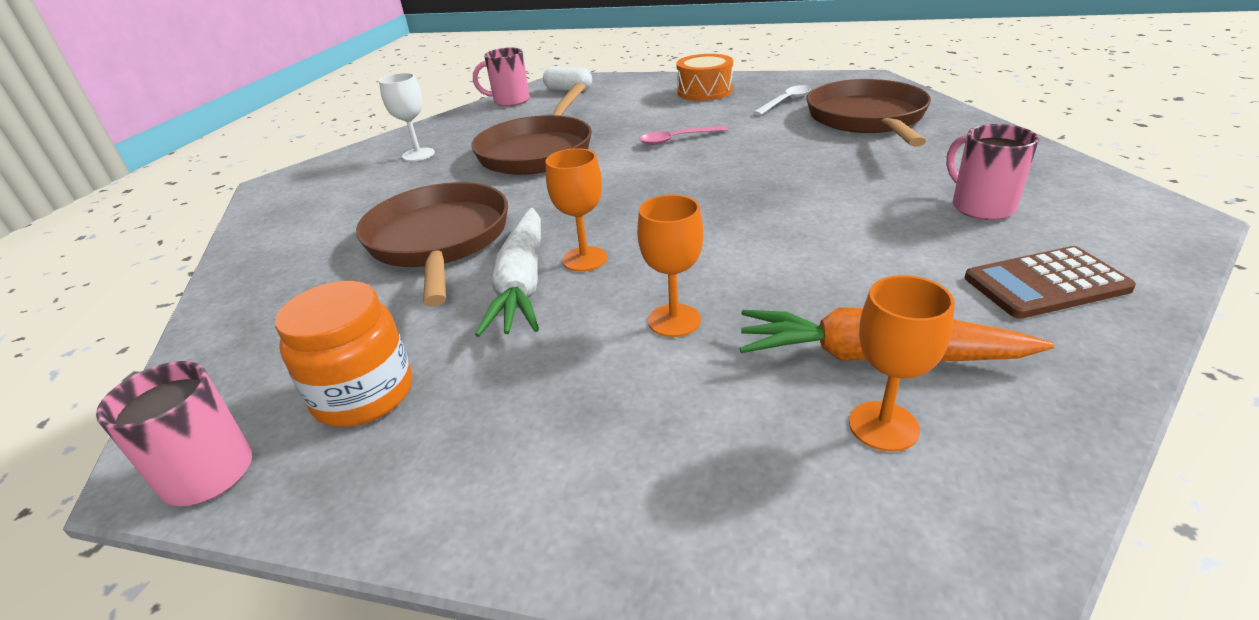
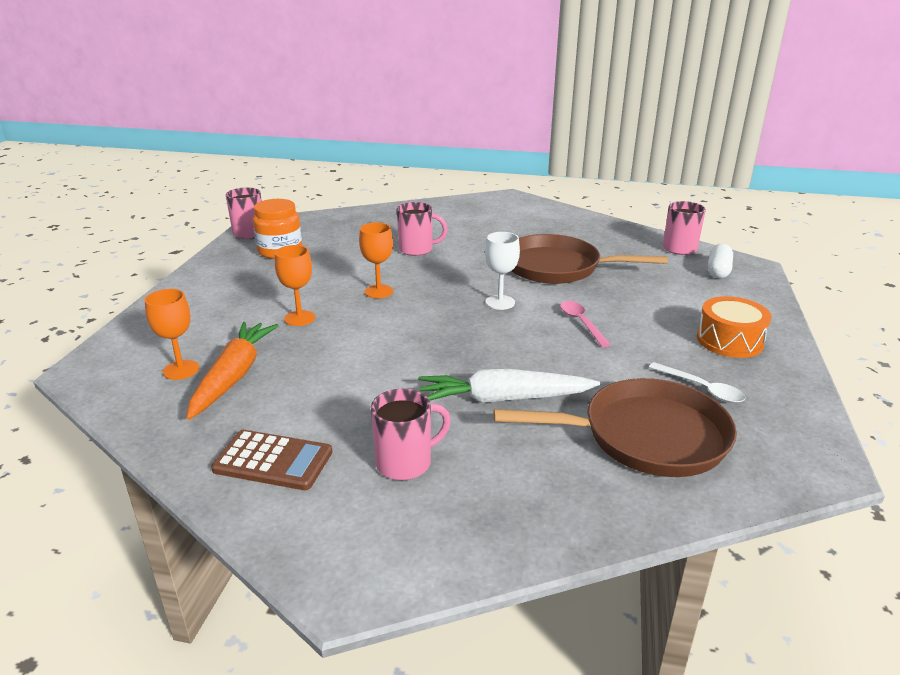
camera: 85 degrees right, 5 degrees down
brown pan [356,182,508,307] -> pink mug [397,202,448,256]
white goblet [379,73,435,161] -> white goblet moved to [485,232,520,310]
white carrot [475,208,541,337] -> white carrot moved to [418,369,600,403]
brown calculator [964,246,1136,319] -> brown calculator turned 120 degrees clockwise [211,430,332,490]

